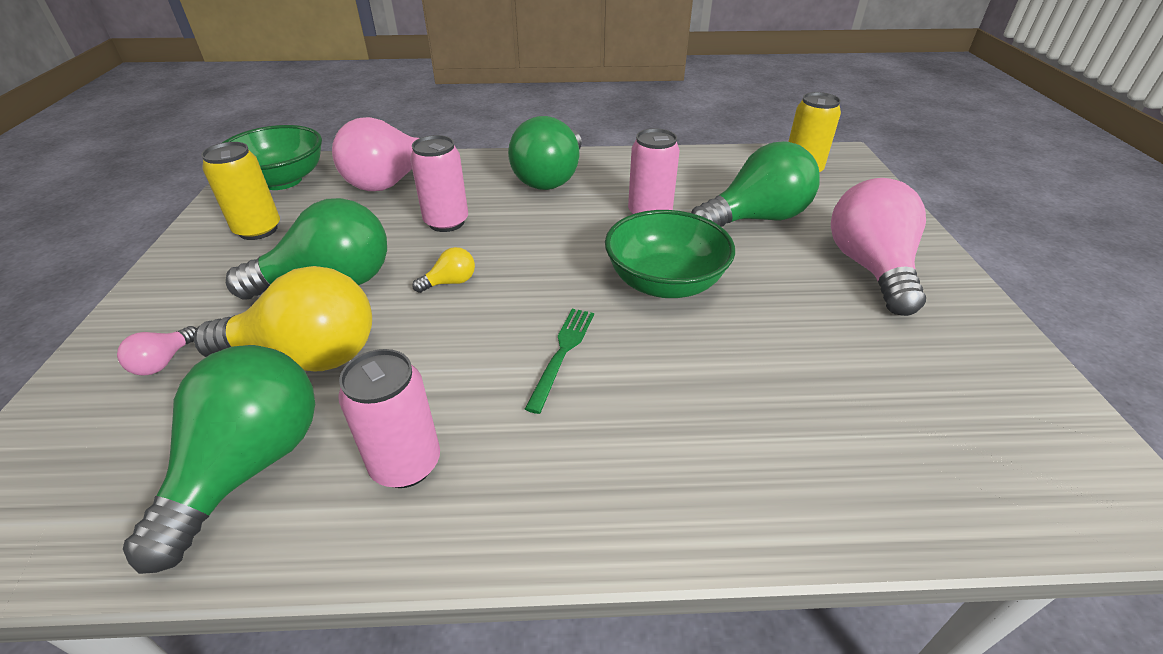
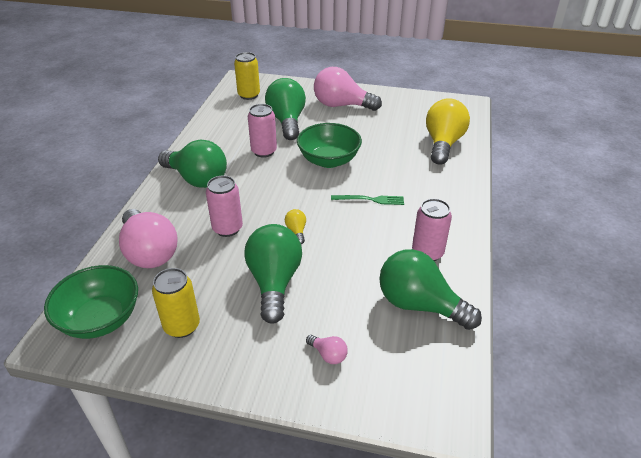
camera: 75 degrees left, 0 degrees up
yellow light bulb [194,266,372,371] -> yellow light bulb moved to [426,98,470,165]
green fork [525,309,594,414] -> green fork turned 150 degrees clockwise [331,195,404,205]

